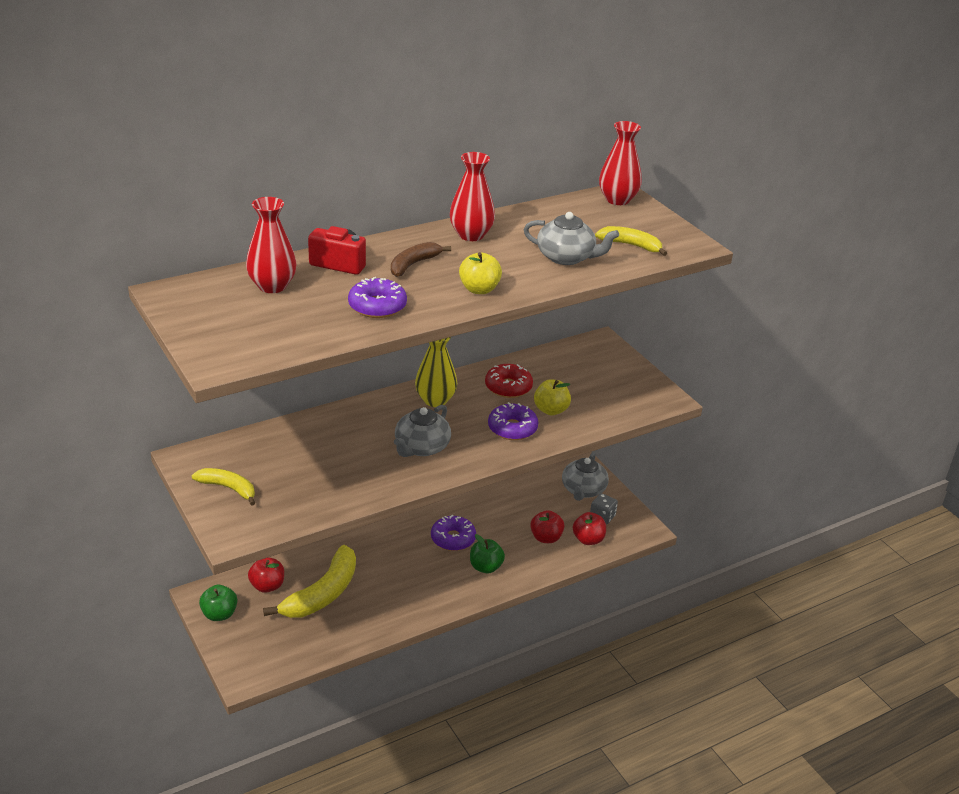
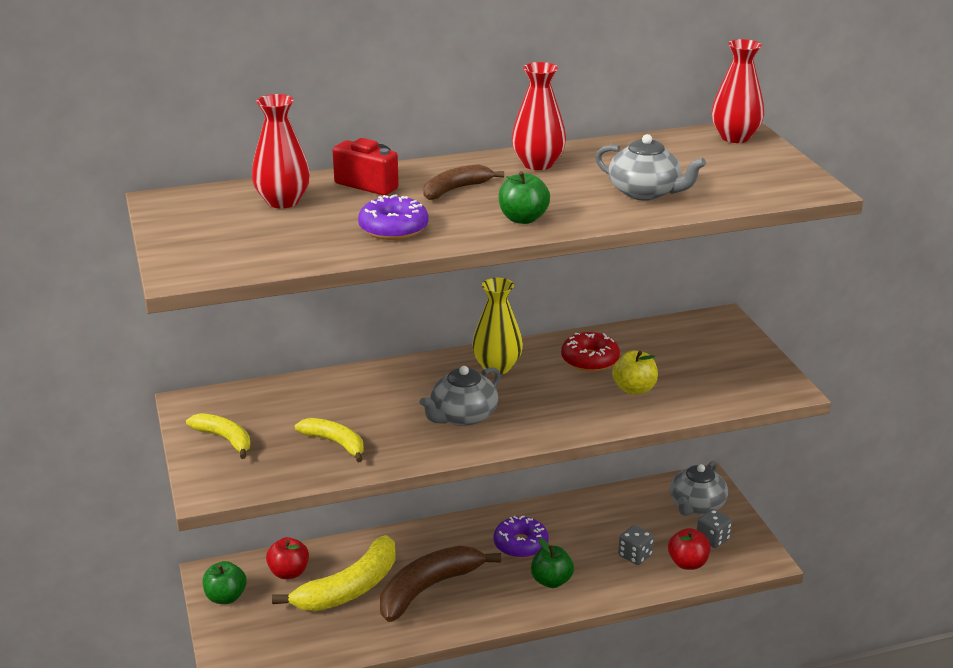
camera: 15 degrees right, 5 degrees down
yellow apple [459,252,502,294] -> green apple [498,171,550,224]
purple donut [488,402,538,440] -> none
red apple [530,510,564,543] -> grey dice [618,525,654,565]
yellow banana [595,226,667,256] -> yellow banana moved to [295,418,364,462]
none -> brown banana [380,546,501,622]

